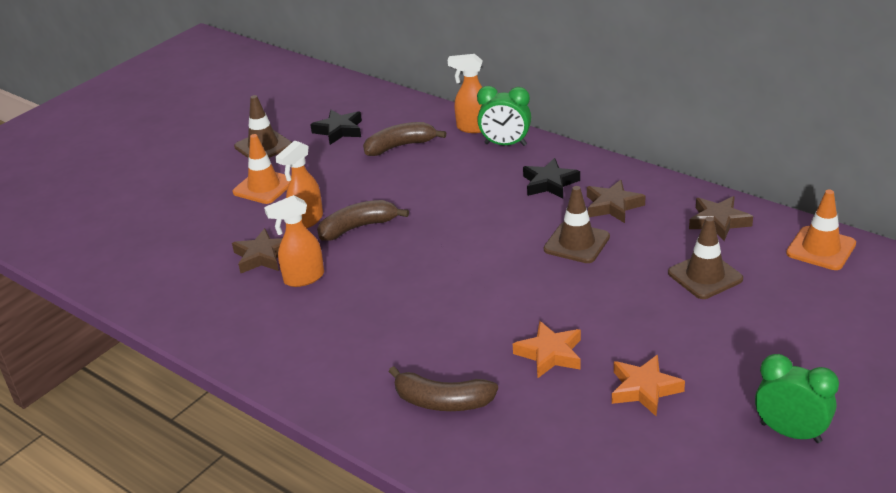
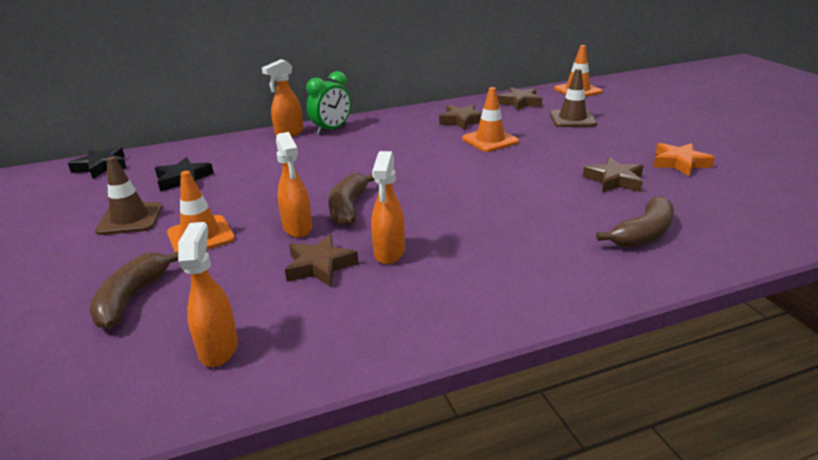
camera: 60 degrees left, 5 degrees down
brown banana [363,122,446,156] -> brown banana moved to [89,251,178,329]
orange star [513,321,581,378] -> brown star [583,157,643,193]
black star [523,158,580,198] -> black star moved to [68,147,126,179]
brown traffic cone [544,186,610,263] -> orange traffic cone [462,87,519,152]
green clock [755,354,839,443] -> none
none -> orange spray bottle [178,222,238,367]

